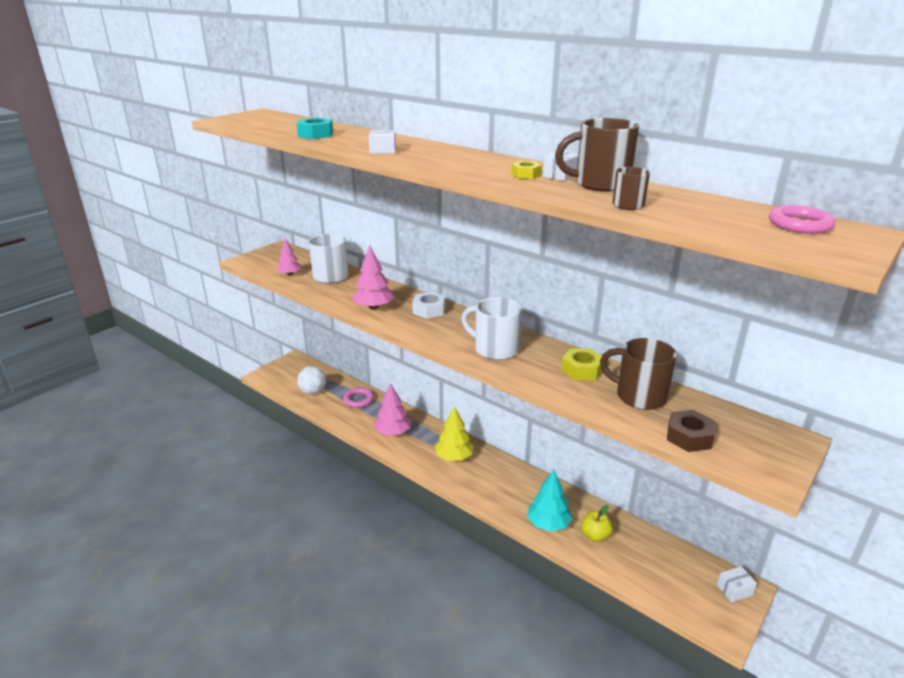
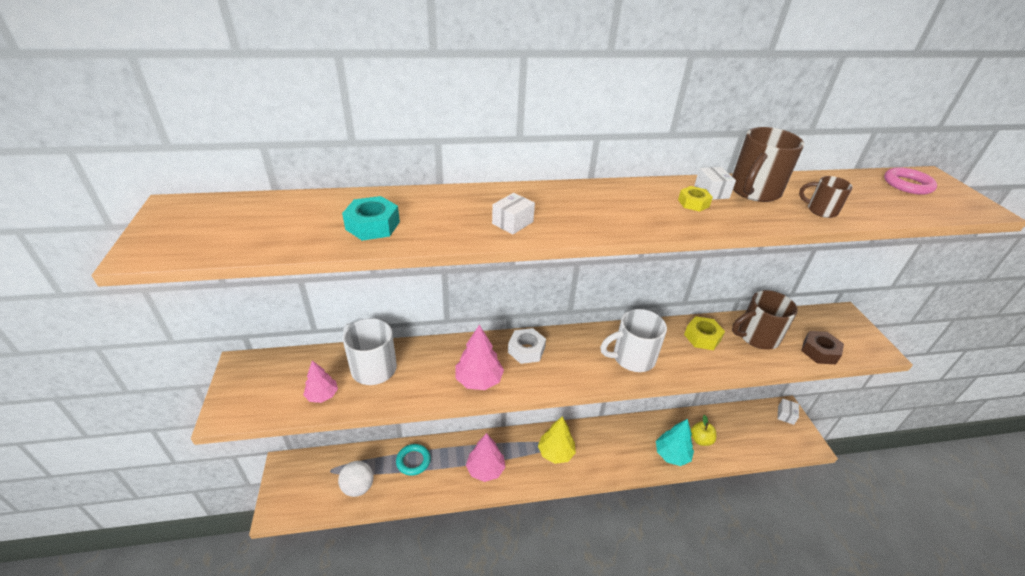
camera: 50 degrees left, 10 degrees up
pink ring [343,387,374,408] -> turquoise ring [396,444,431,476]

